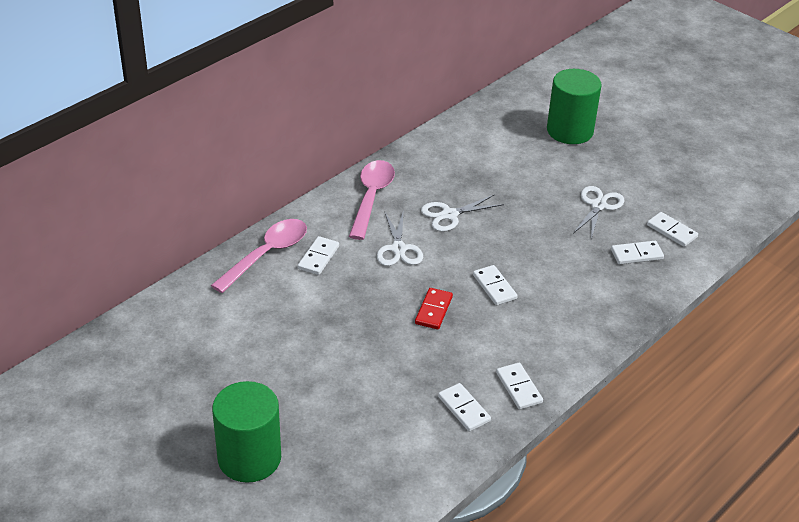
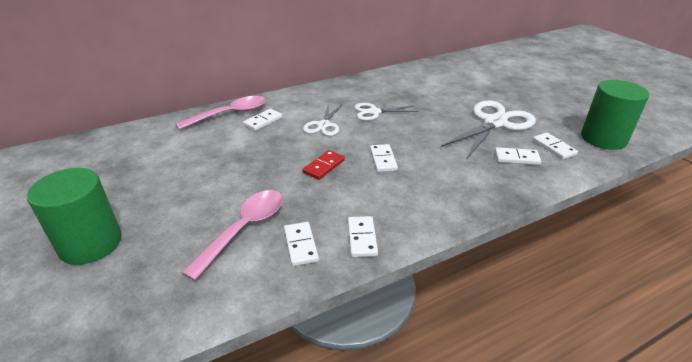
camera: 20 degrees right, 5 degrees down
pink spoon [349,160,395,240] -> pink spoon moved to [182,190,283,281]
green cylinder [547,69,602,144] -> green cylinder moved to [581,80,649,150]
white scissors [573,186,624,239] -> white scissors [441,100,536,159], size x1.78

